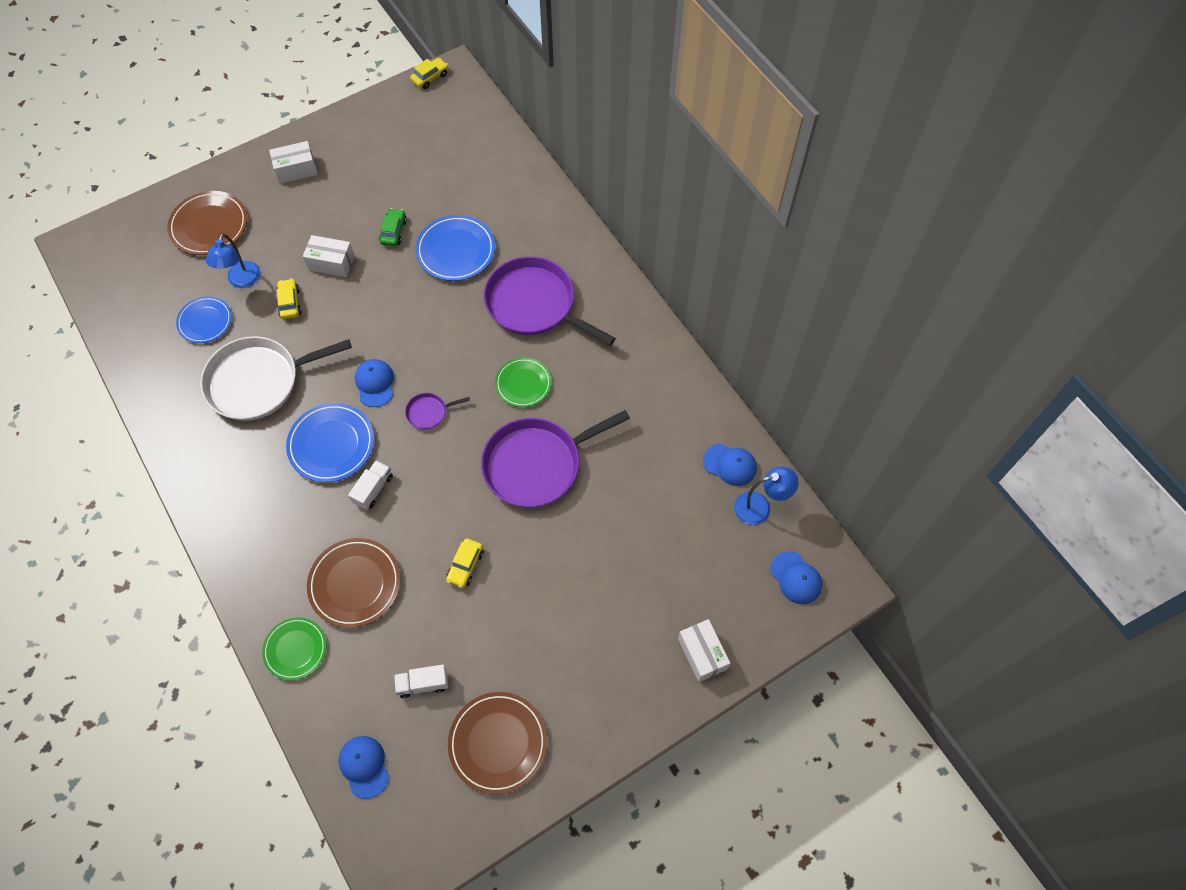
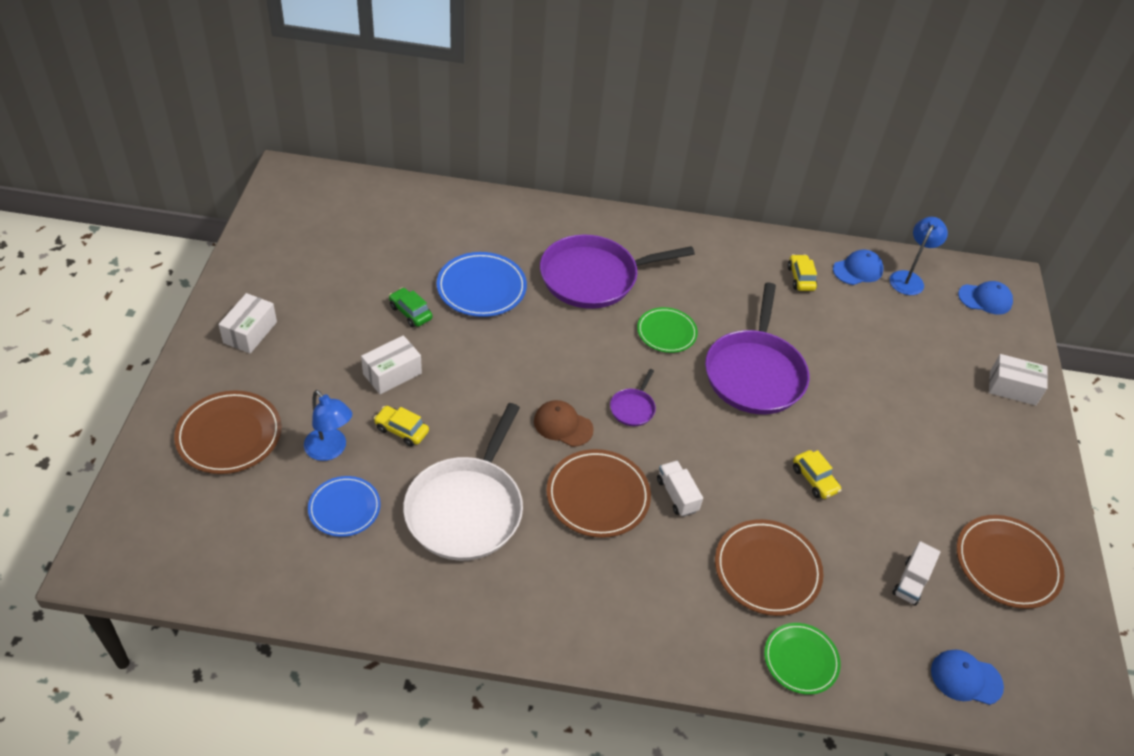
camera: 55 degrees left, 15 degrees down
blue plate [286,403,374,482] -> brown plate [546,449,651,538]
blue cap [355,359,394,407] -> brown cap [534,400,594,447]
yellow car [410,58,448,89] -> yellow car moved to [787,254,817,291]

